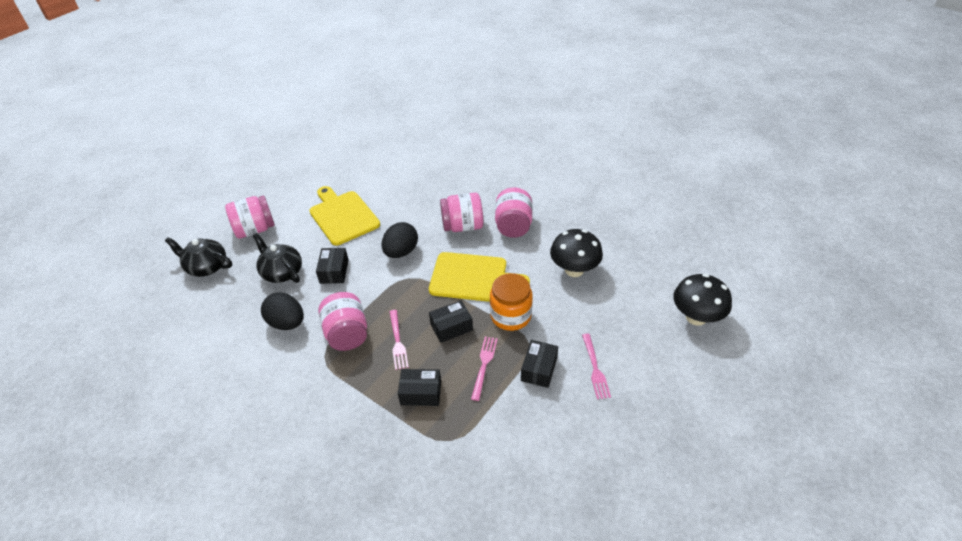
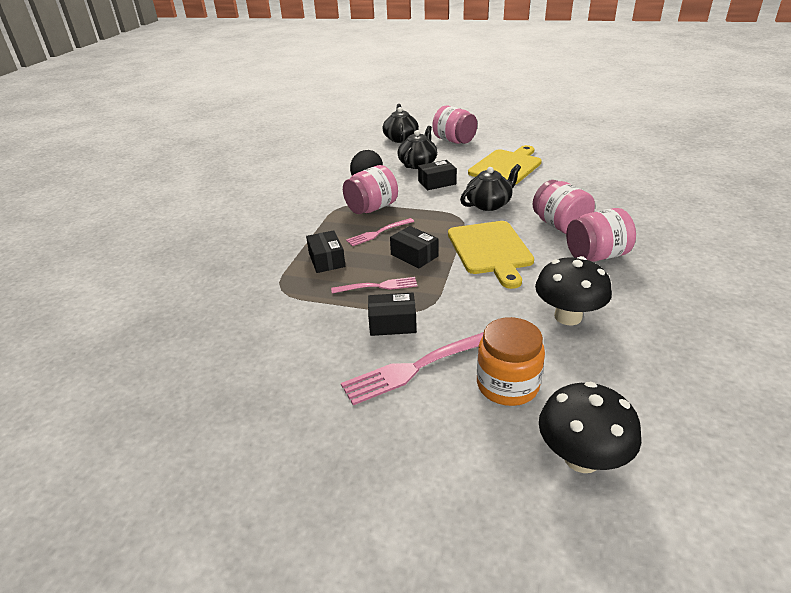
camera: 70 degrees right, 10 degrees down
black egg [381,222,418,258] -> black teapot [460,164,521,211]
orange jar [490,273,533,331] -> orange jar moved to [477,317,545,406]
pink fork [582,334,611,399] -> pink fork [341,332,484,405], size x1.67

